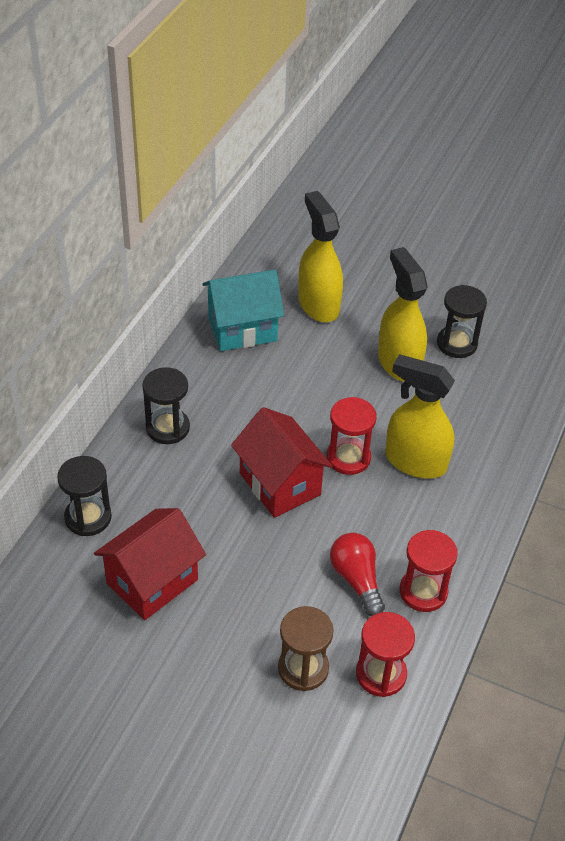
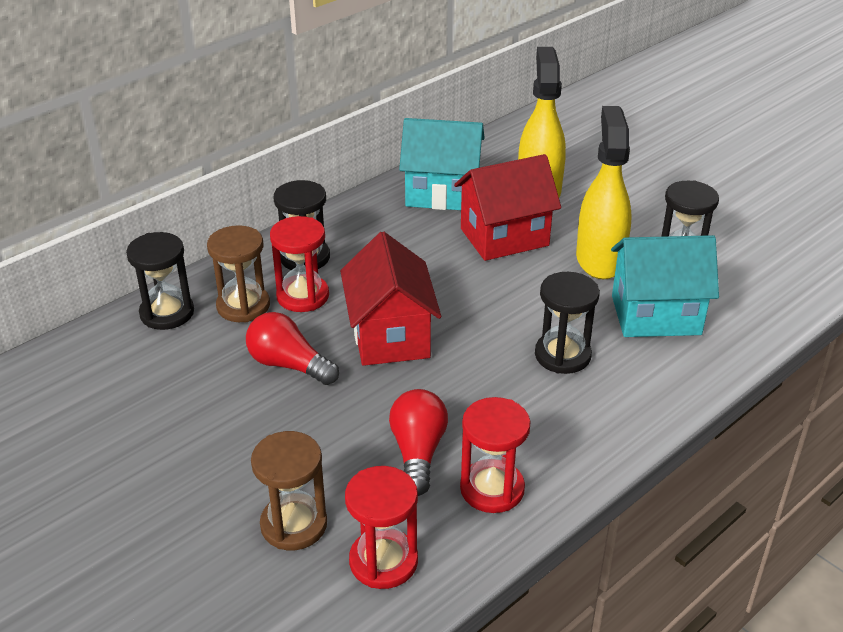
camera: 25 degrees right, 10 degrees down
red house [94,508,206,620] -> red house moved to [454,154,561,261]
red hourglass [327,397,377,475] -> red hourglass moved to [270,216,329,312]
yellow spray bottle [385,354,455,479] -> black hourglass [535,272,600,374]
none -> brown hourglass [207,225,270,323]
none -> red light bulb [246,312,339,385]
none -> turquoise house [611,235,719,337]

